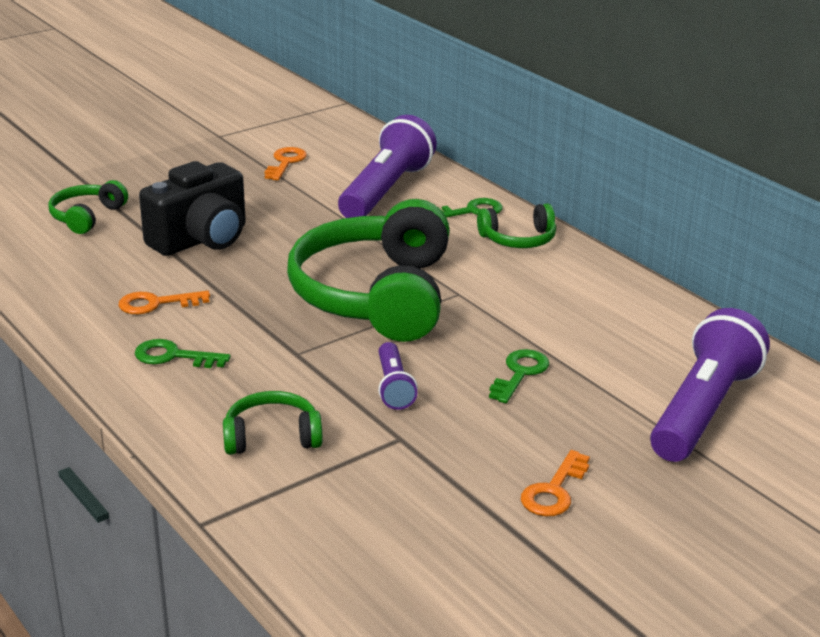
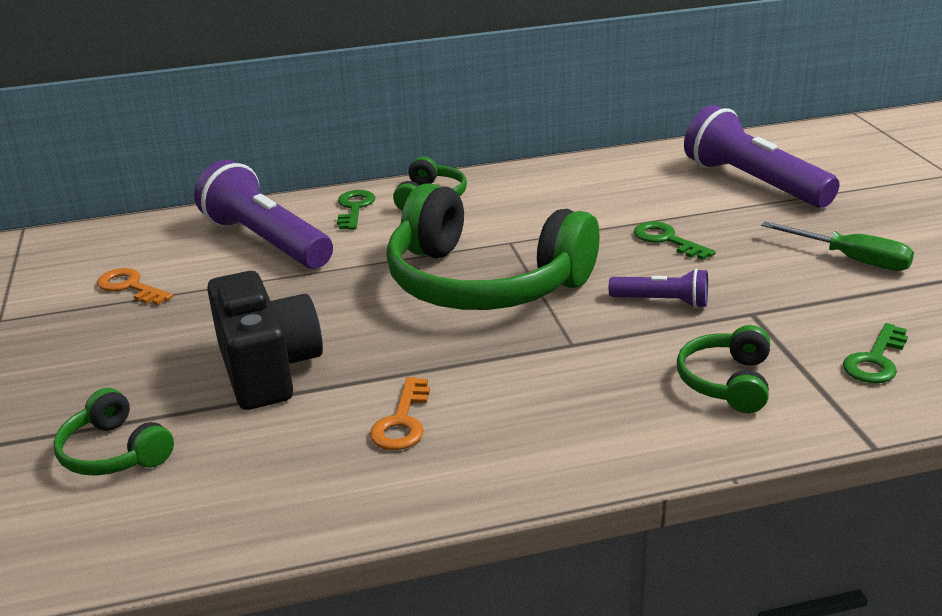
camera: 65 degrees left, 0 degrees up
green key [135,339,231,368] -> green key moved to [843,323,908,383]
orange key [521,450,590,516] -> green screwdriver [761,221,914,271]

